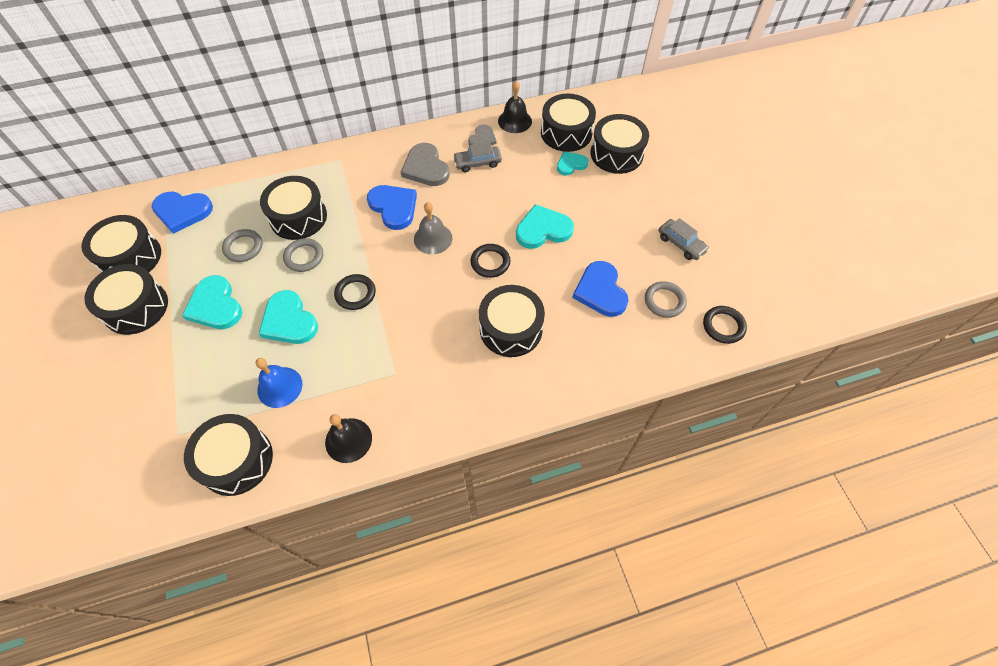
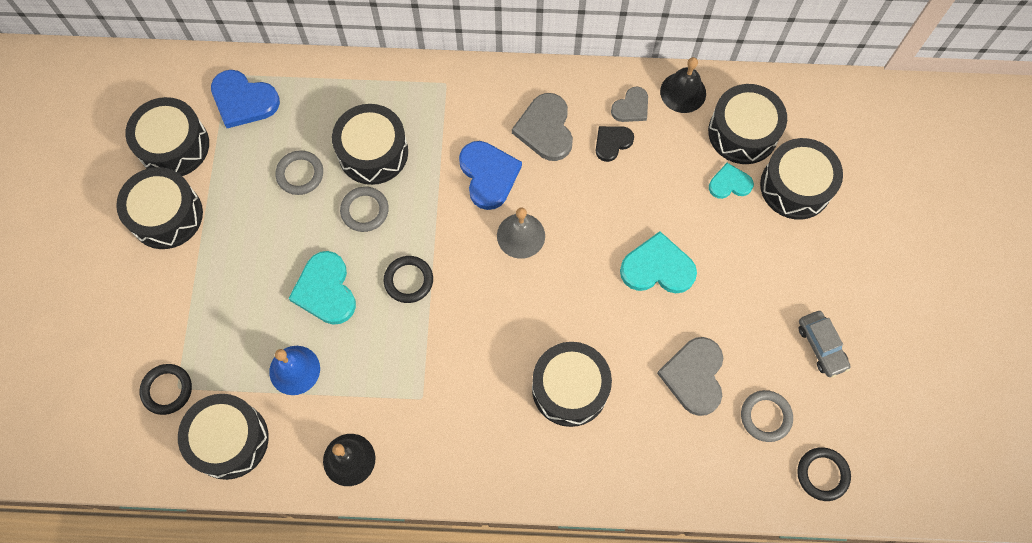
camera: 20 degrees right, 10 degrees up
turquoise heart [182,275,242,329] -> none
grey car [453,142,502,172] -> black heart [595,126,634,162]
black ring [470,244,510,278] -> black ring moved to [139,364,192,415]
blue heart [572,261,629,317] -> grey heart [657,337,723,416]

